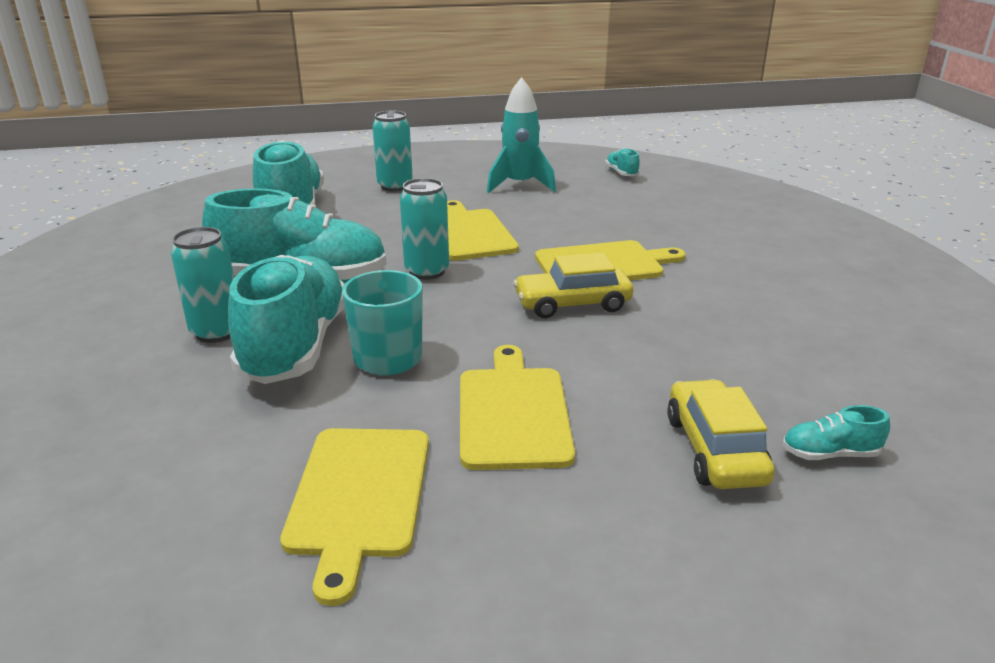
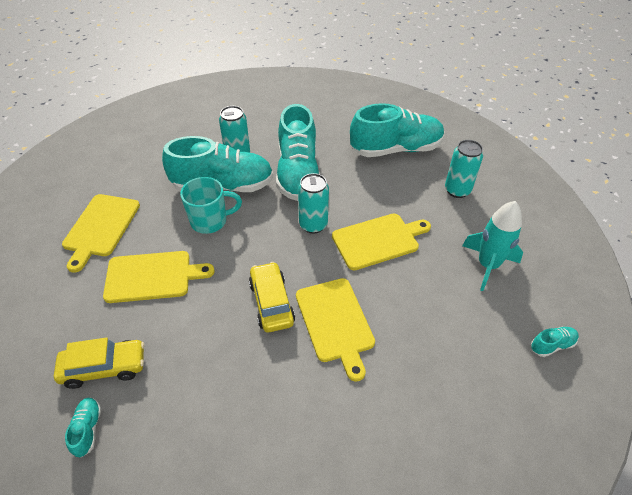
camera: 85 degrees right, 20 degrees up
yellow cutting board [280,428,429,606] -> yellow cutting board turned 75 degrees counterclockwise [62,194,140,273]

